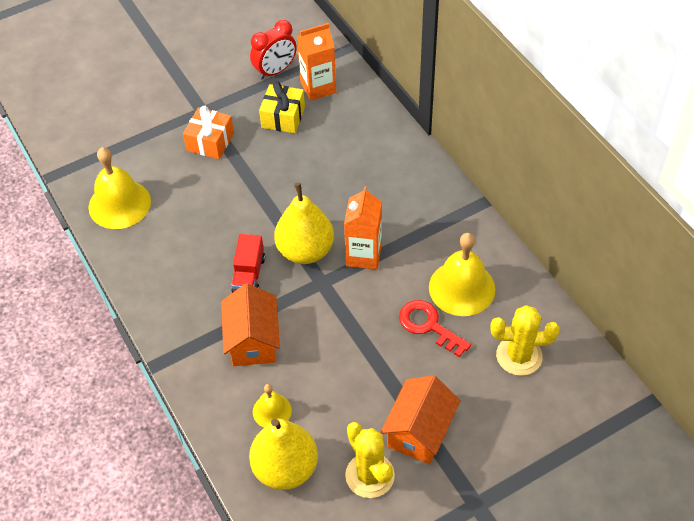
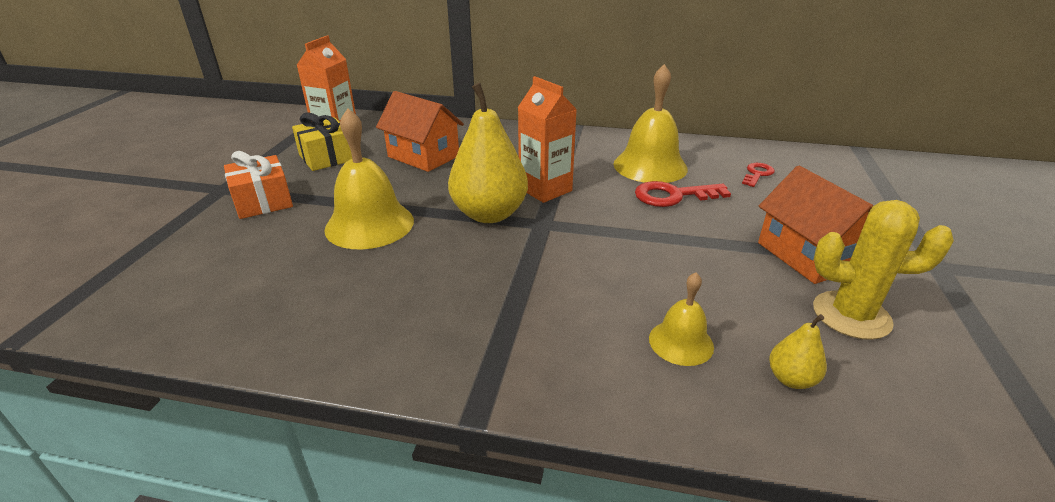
camera: 50 degrees left, 20 degrees down
yellow bell [89,147,151,229] -> yellow bell moved to [324,108,414,250]
orange house [221,284,280,366] -> orange house moved to [376,91,464,172]
red truck [231,234,265,293] -> none
yellow pear [249,419,318,490] -> yellow pear [769,314,827,389], size x0.45
red clock [250,20,297,80] -> none
yellow cactus [490,305,560,376] -> red key [742,163,775,187]

